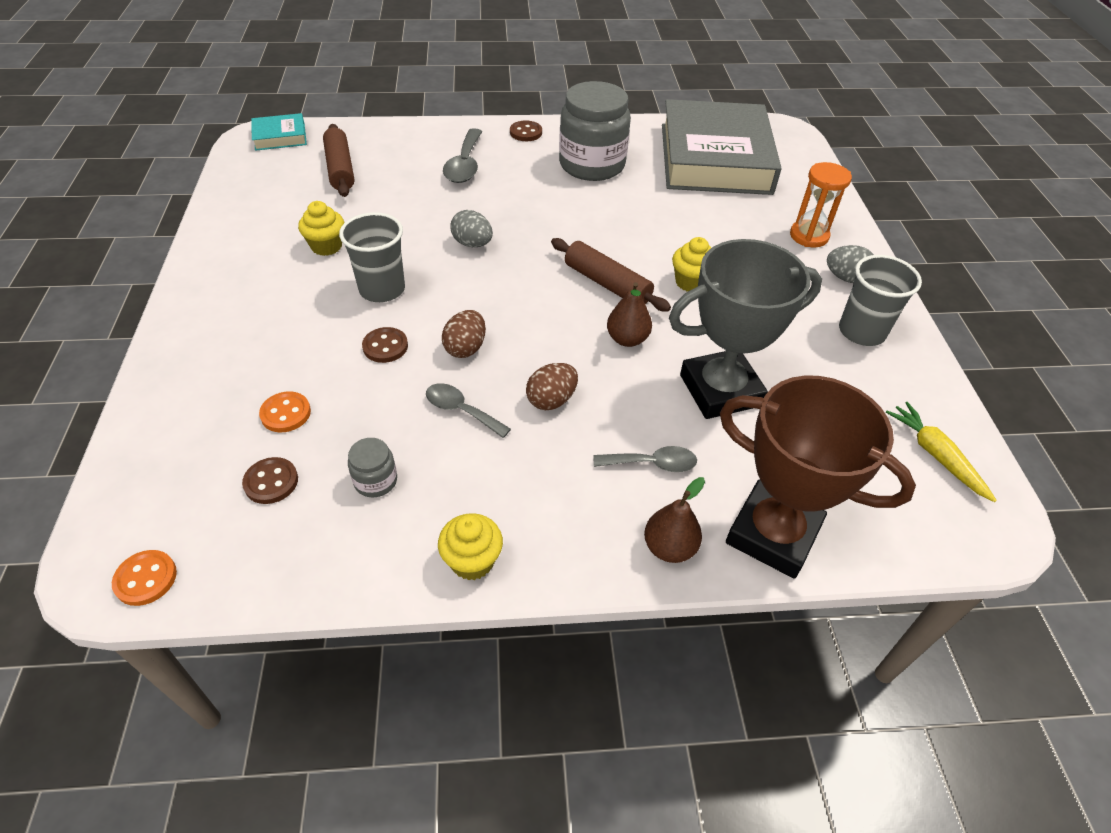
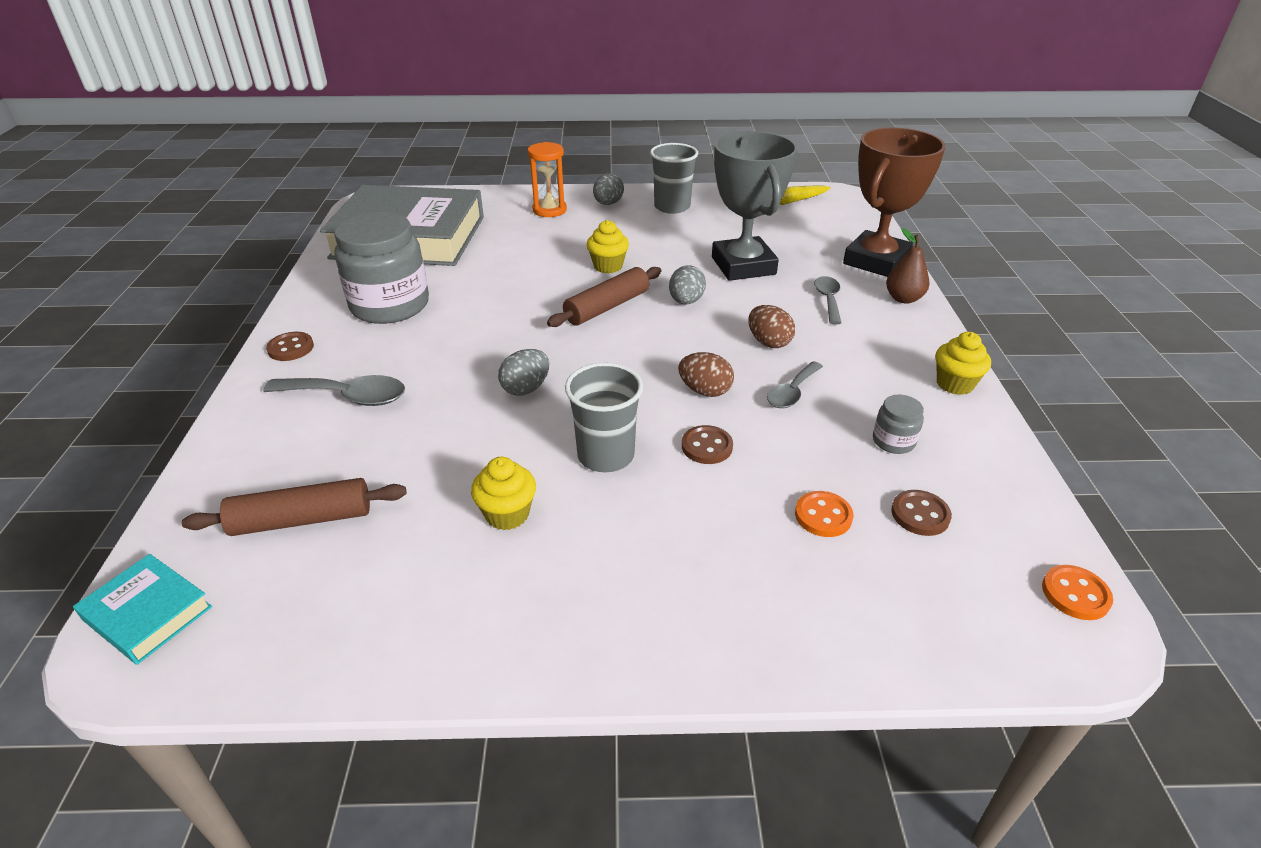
camera: 85 degrees left, 10 degrees down
turquoise book [251,113,307,151] -> turquoise book turned 45 degrees counterclockwise [73,554,212,665]
brown pear [607,282,652,347] -> grey egg [669,265,706,304]

